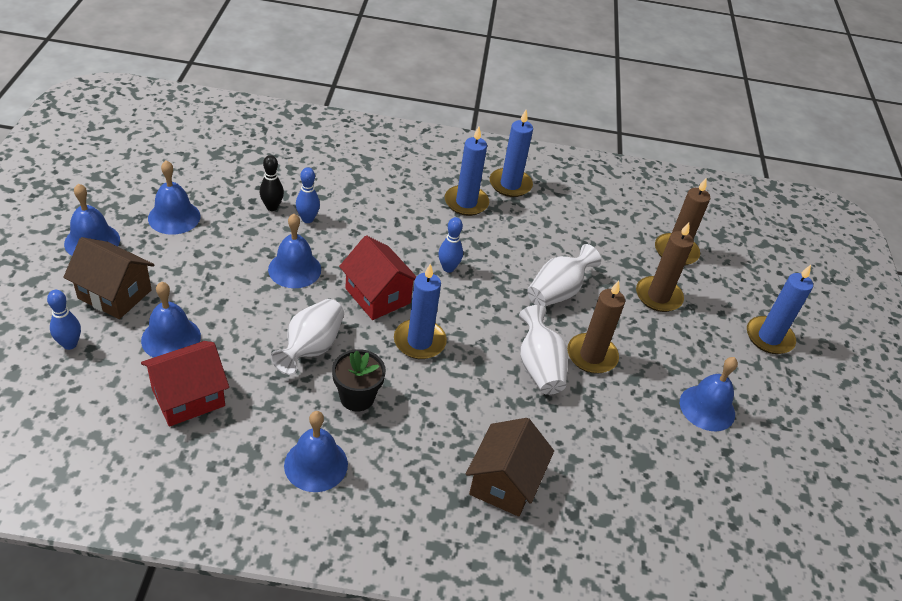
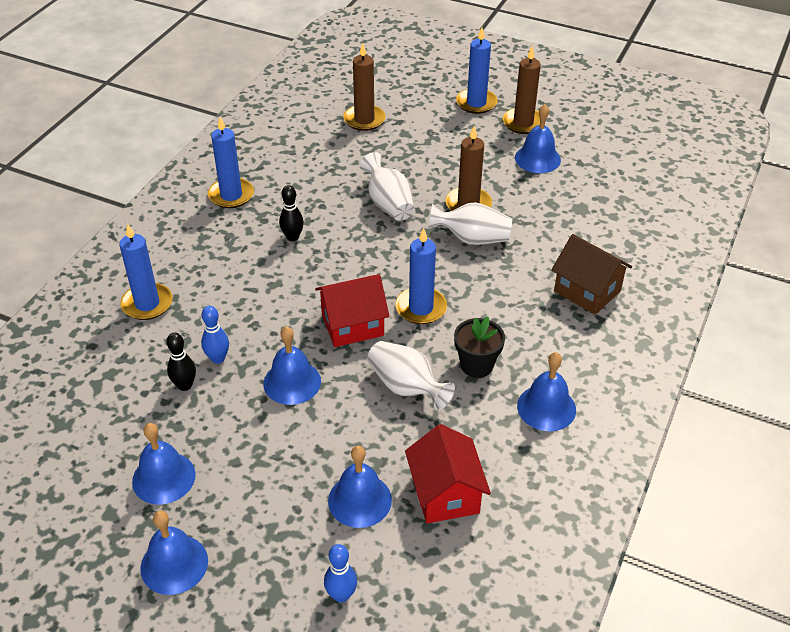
camera: 65 degrees left, 0 degrees up
brown house [63,237,155,319] -> none
blue bowling pin [438,217,463,273] -> none
blue candle [445,127,489,216] -> blue candle moved to [119,224,173,320]
brown candle [636,222,694,312] -> brown candle moved to [503,46,541,134]
none -> black bowling pin [279,185,304,242]

